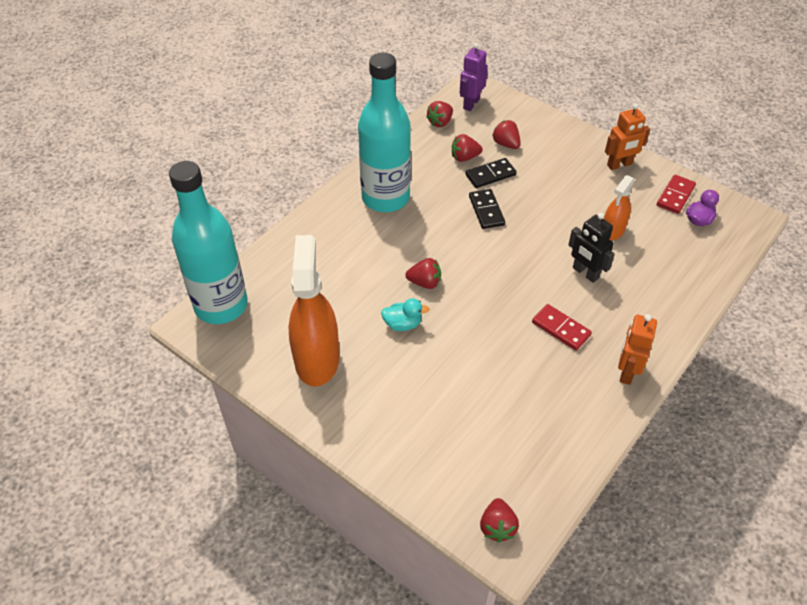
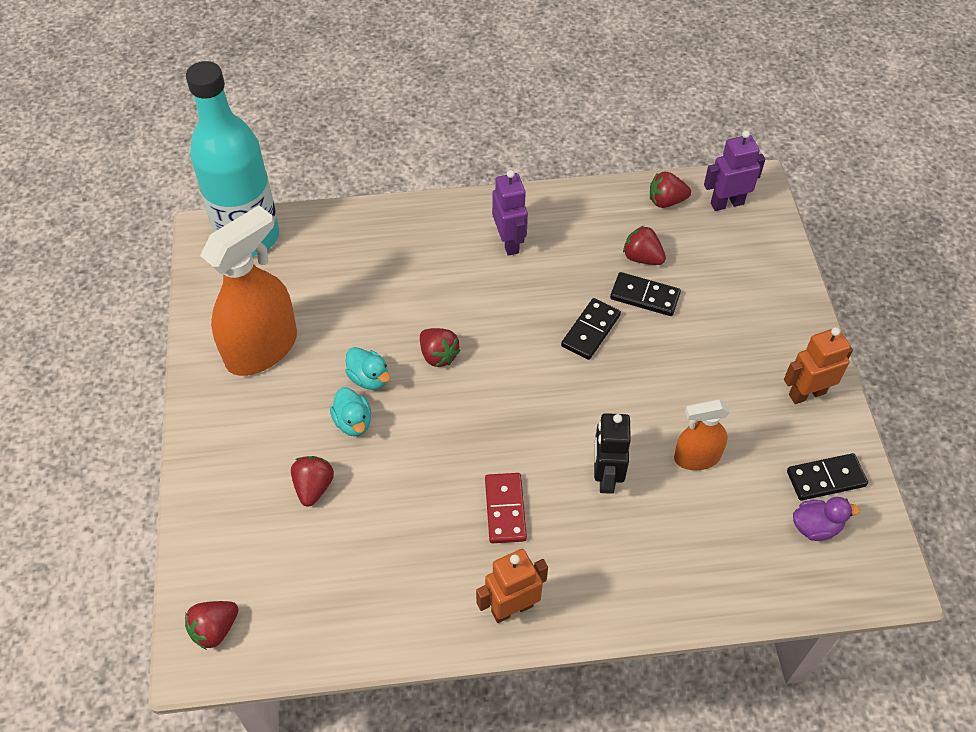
camera: 45 degrees right, 5 degrees up
turquoise bottle [358,53,411,212] -> purple robot [492,170,528,256]
red strawberry [492,120,521,149] -> red strawberry moved to [291,456,334,507]
orange robot [605,103,650,170] -> orange robot turned 135 degrees clockwise [784,327,853,404]
red domino [657,175,696,214] -> black domino [787,453,868,501]
none -> turquoise duck [330,387,371,436]

